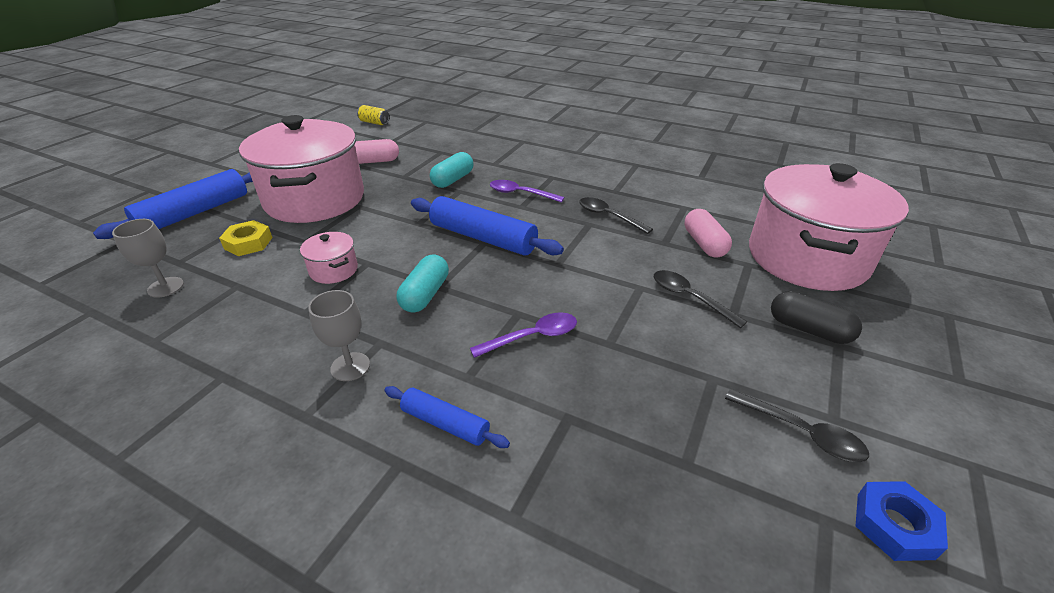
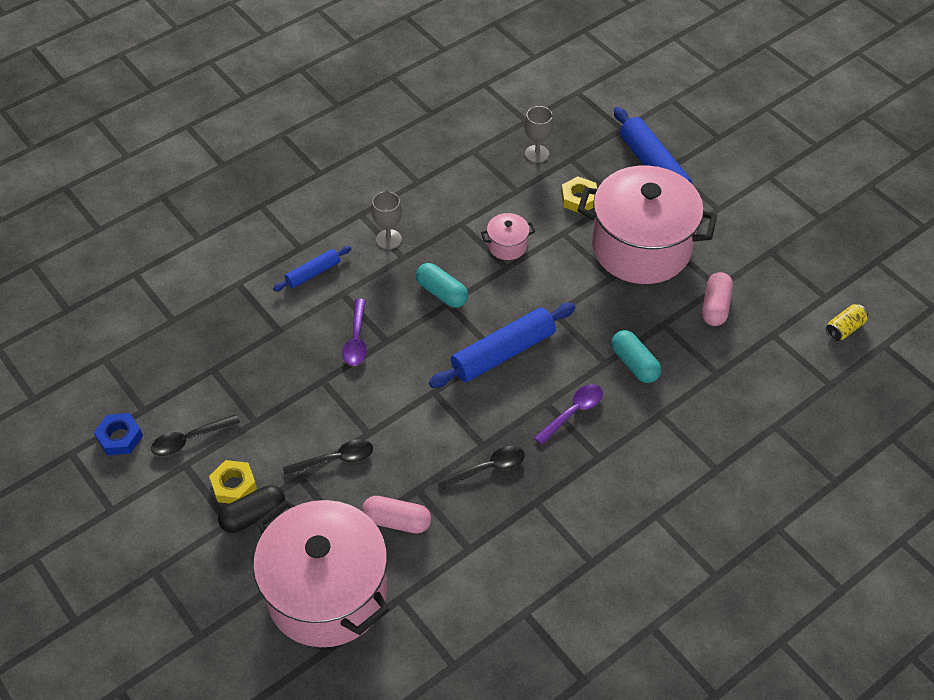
camera: 115 degrees right, 15 degrees up
none -> yellow nut [209,460,257,504]

